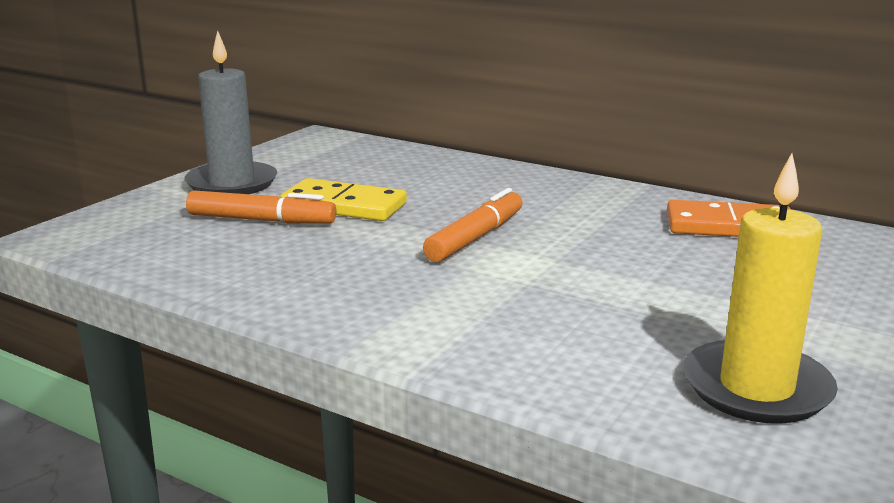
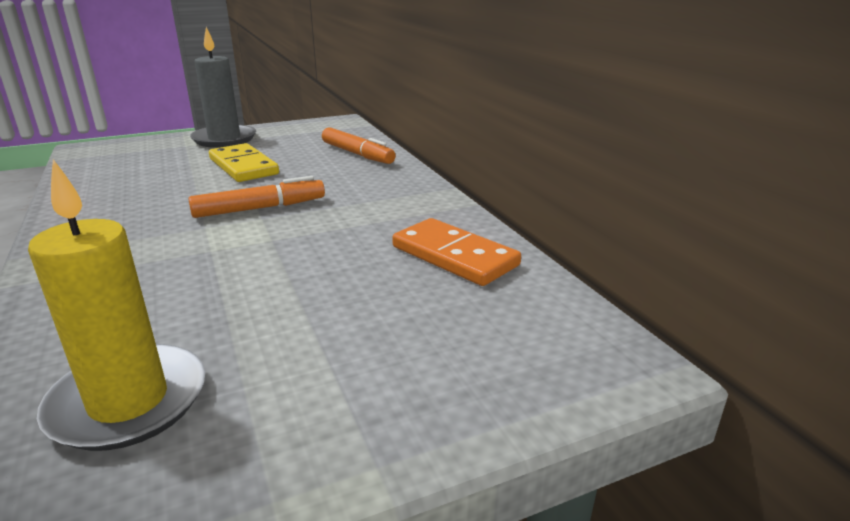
camera: 35 degrees right, 5 degrees up
orange marker [186,190,336,224] -> orange marker moved to [322,127,396,164]

